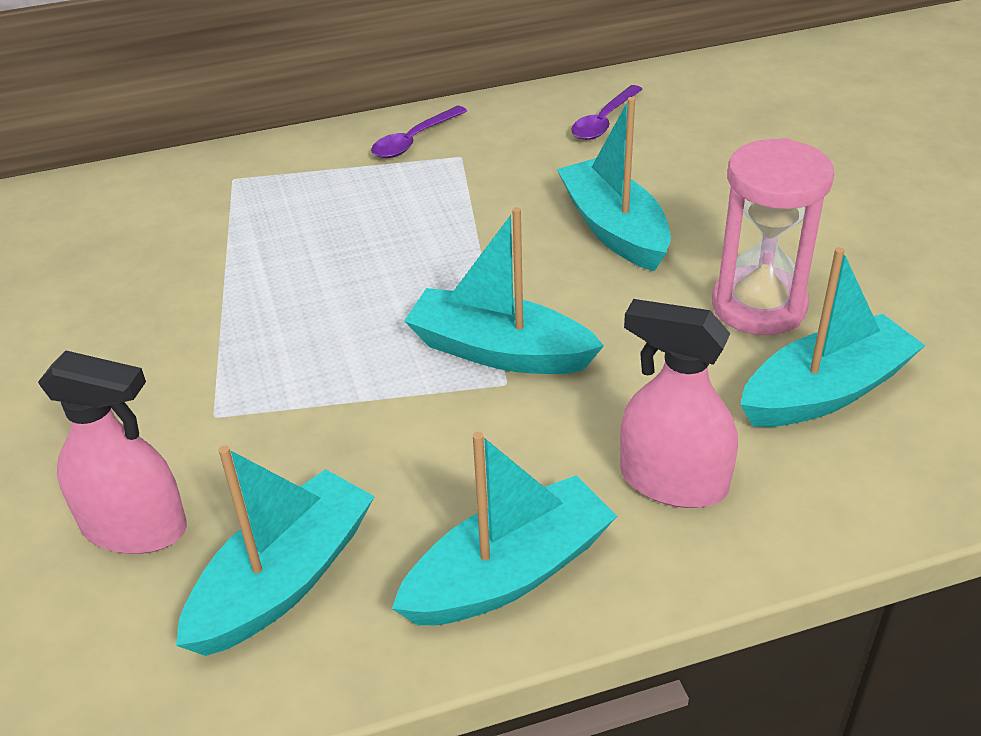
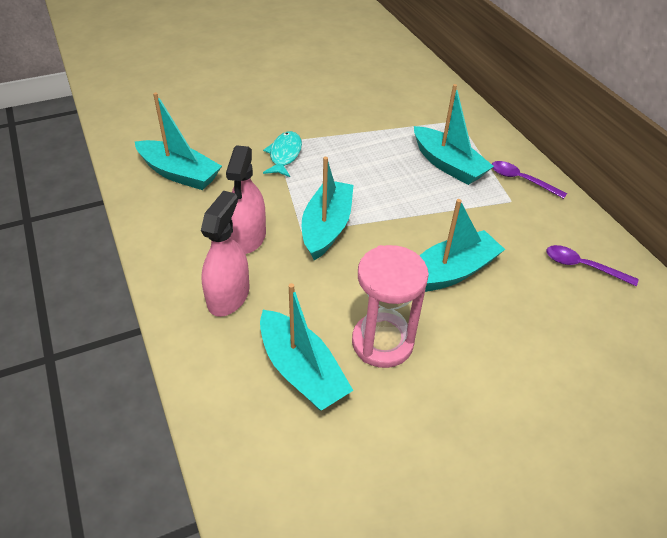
camera: 80 degrees right, 5 degrees up
pink spray bottle [38,350,187,554] -> pink spray bottle moved to [226,145,266,254]
turquoise boat [392,432,617,625] -> turquoise boat moved to [414,84,494,185]
none -> turquoise fish [263,131,302,177]

